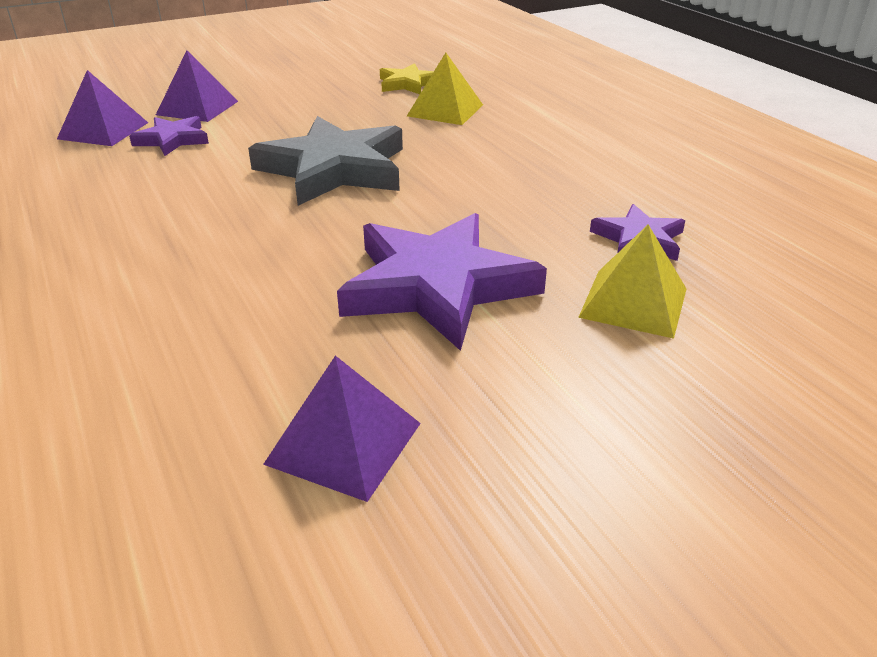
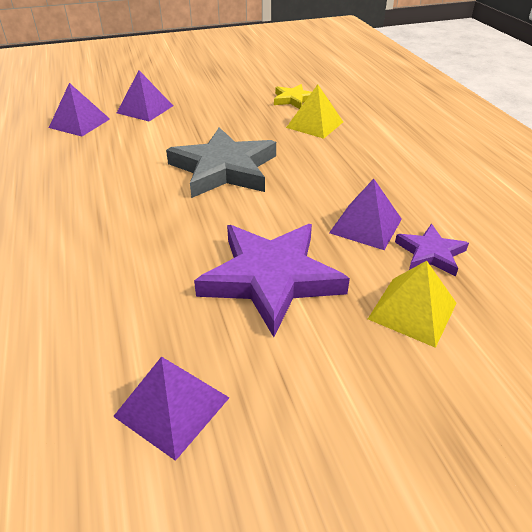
camera: 10 degrees right, 5 degrees up
purple star [129,116,209,156] -> none
none -> purple pyramid [329,179,402,250]

